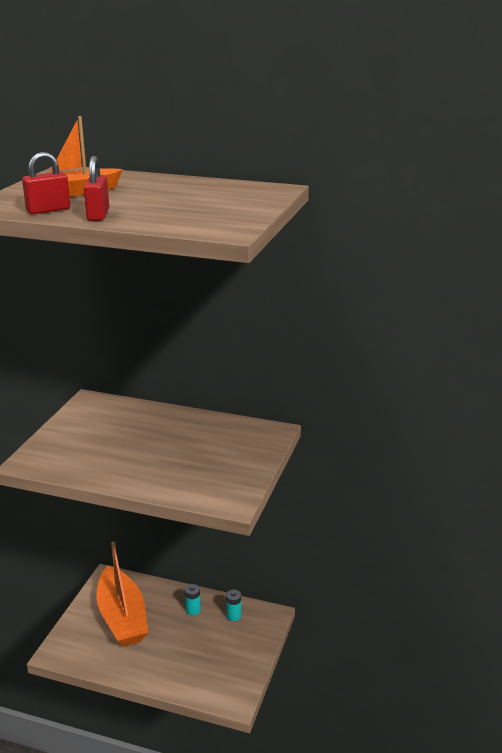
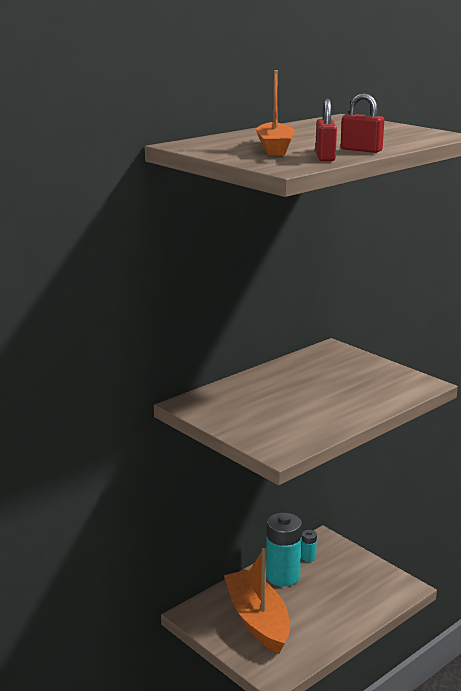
camera: 60 degrees left, 5 degrees down
orange boat [96,542,148,647] -> orange boat turned 120 degrees counterclockwise [224,548,290,654]
turquoise battery [185,584,201,615] -> turquoise battery [266,513,302,587], size x2.24

